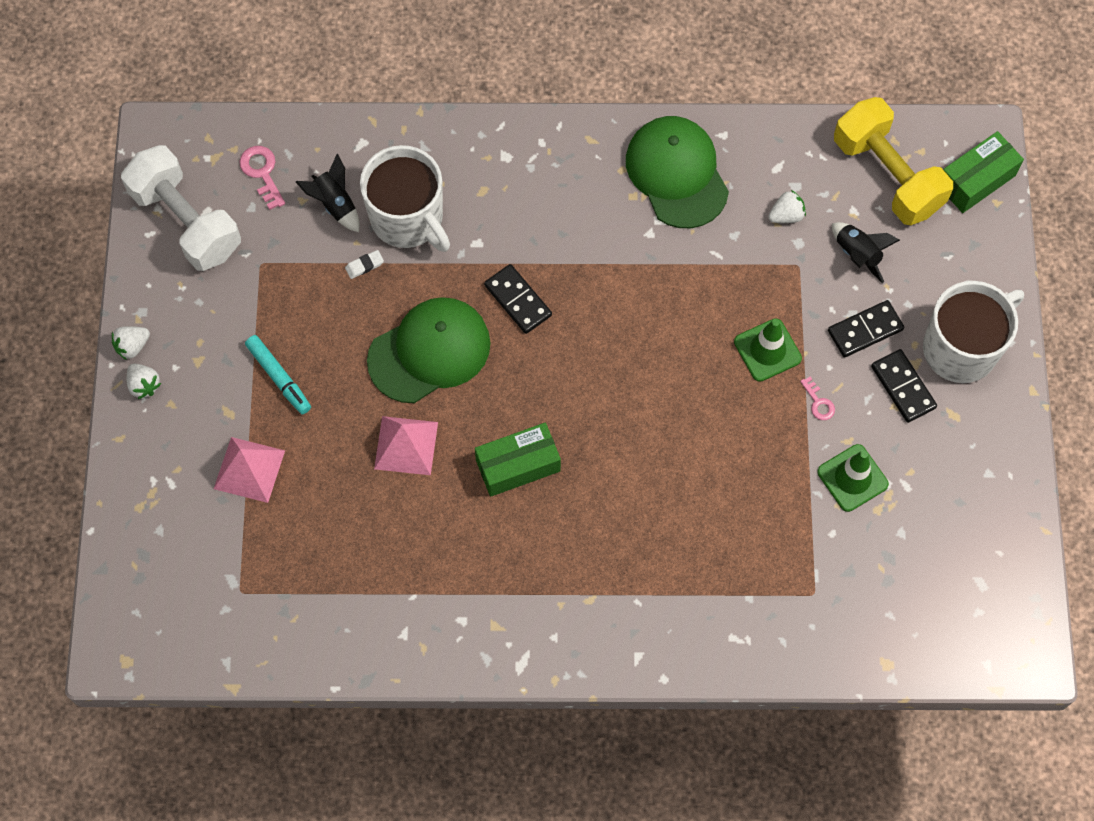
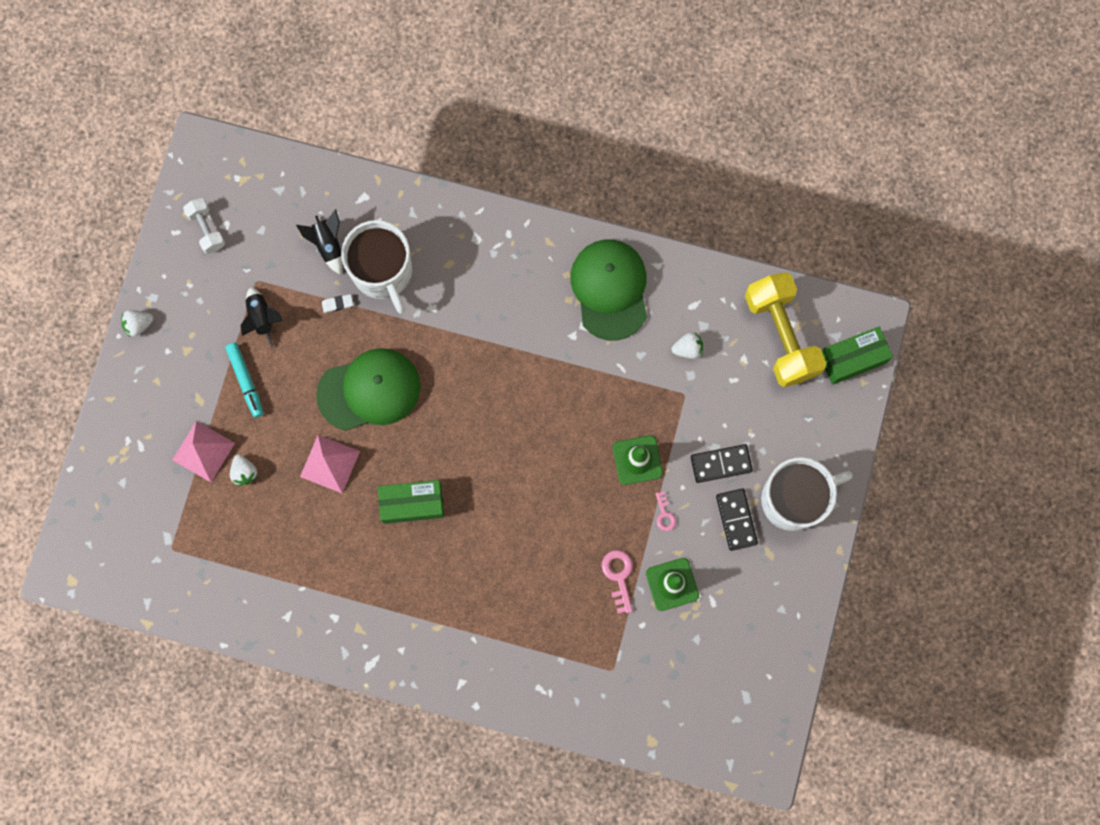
camera: 15 degrees right, 10 degrees up
white dumbbell [121,145,241,271] -> white dumbbell [183,198,225,254], size x0.50
white strawberry [127,364,162,399] -> white strawberry moved to [230,454,257,486]
pink key [239,146,285,210] -> pink key moved to [601,550,633,614]
black domino [484,264,552,334] -> none
black rocket [832,222,900,283] -> black rocket moved to [241,287,283,348]

